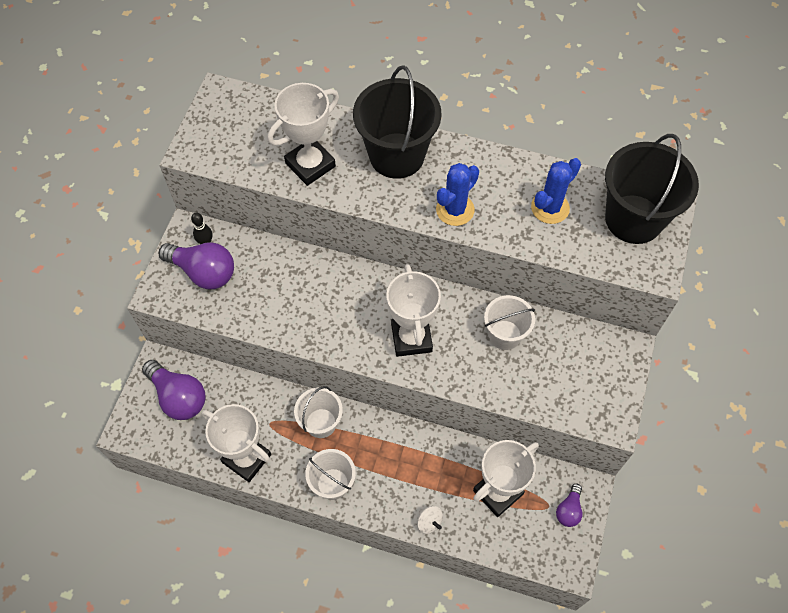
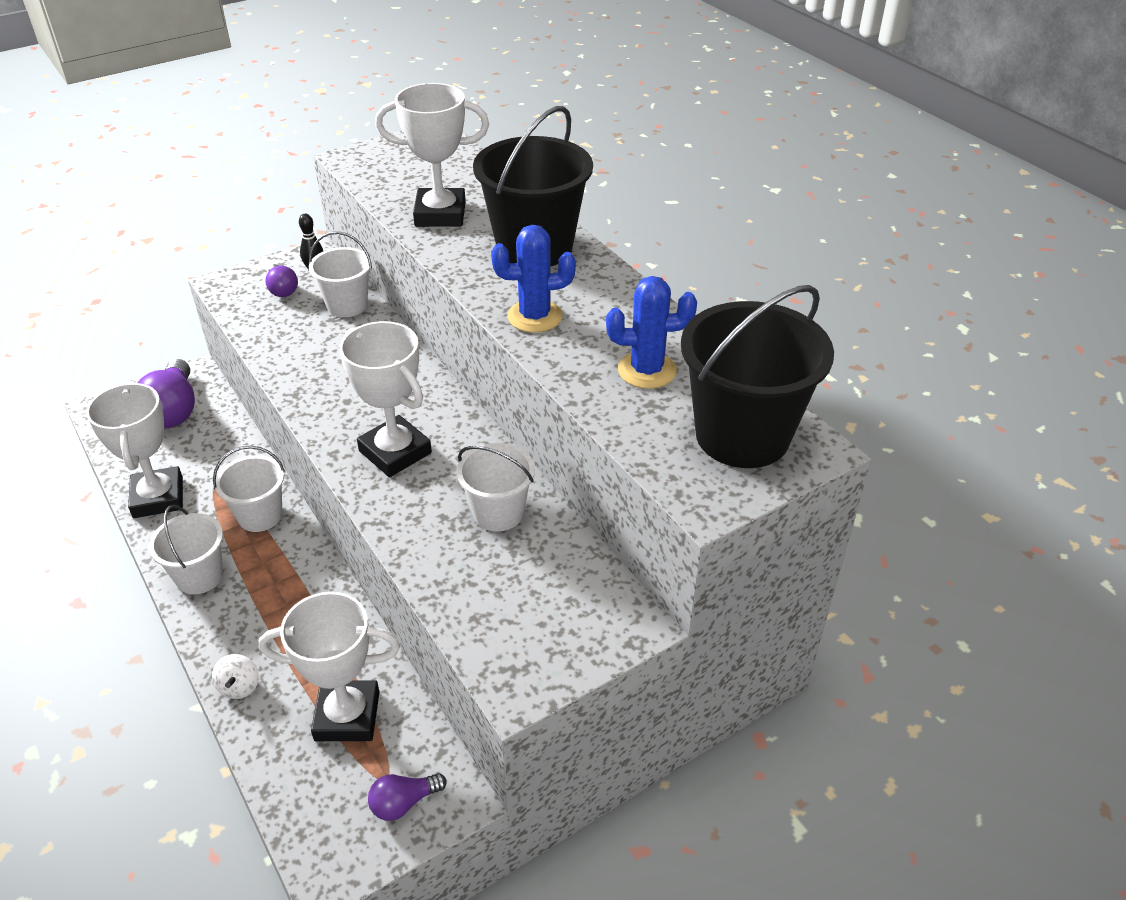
camera: 40 degrees right, 20 degrees down
purple light bulb [159,243,234,289] -> purple light bulb [265,264,298,297], size x0.54
white trophy [386,264,441,357] -> white trophy turned 75 degrees counterclockwise [339,321,432,477]
none -> white bucket [309,231,372,317]

